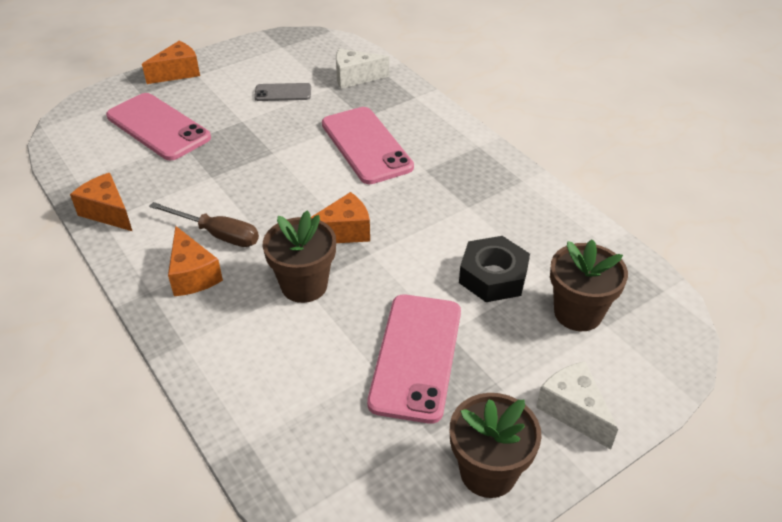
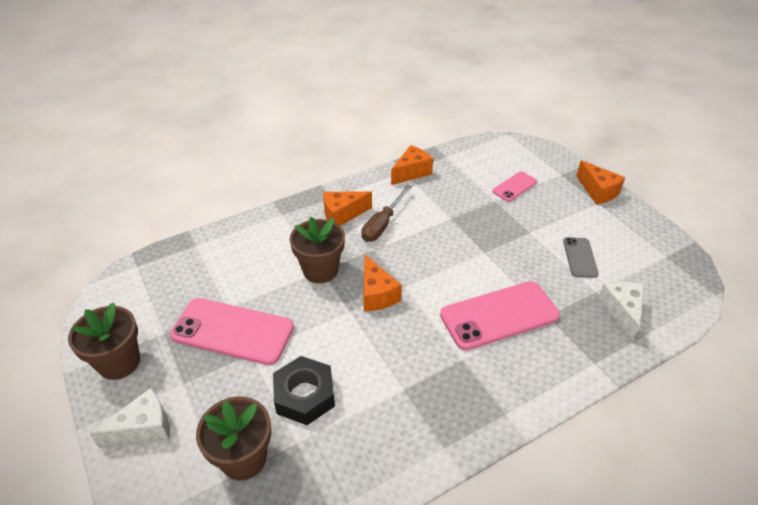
camera: 95 degrees right, 0 degrees up
pink phone [106,93,211,161] -> pink phone [492,171,537,202], size x0.52

